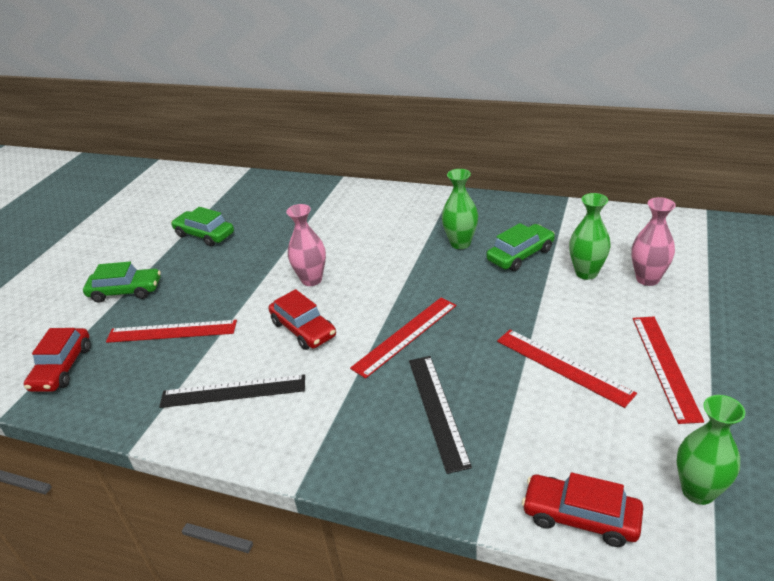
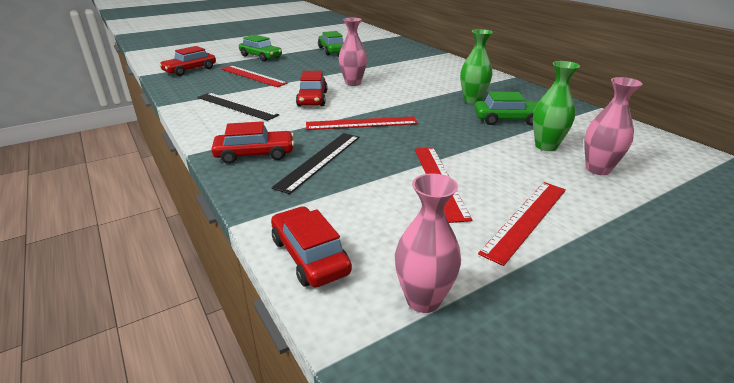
camera: 35 degrees right, 5 degrees down
green vase [677,395,745,505] -> pink vase [395,173,461,313]
none -> red car [212,121,294,164]

